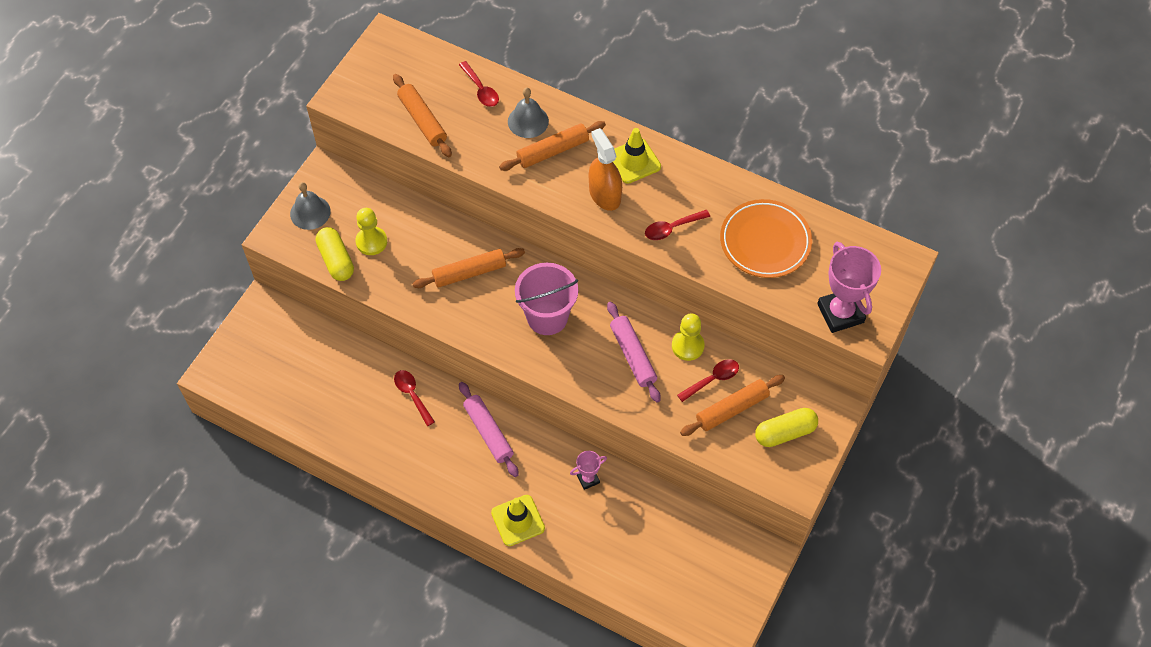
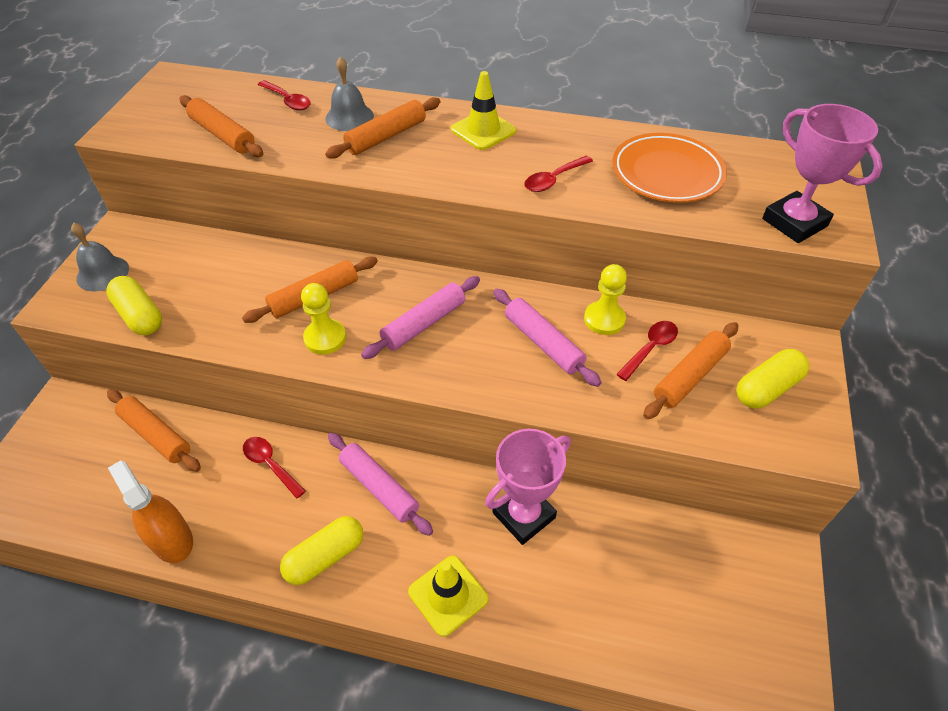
camera: 15 degrees left, 10 degrees down
yellow pawn [355,208,387,255] -> yellow pawn moved to [301,283,346,355]
pink bucket [515,263,578,335] -> pink rolling pin [361,276,480,359]
pink trophy [570,451,607,490] -> pink trophy [485,429,571,545], size x1.93
orange spray bottle [589,128,622,211] -> orange spray bottle moved to [108,460,193,563]
none -> orange rolling pin [107,389,201,472]
none -> yellow capsule [280,516,363,585]

